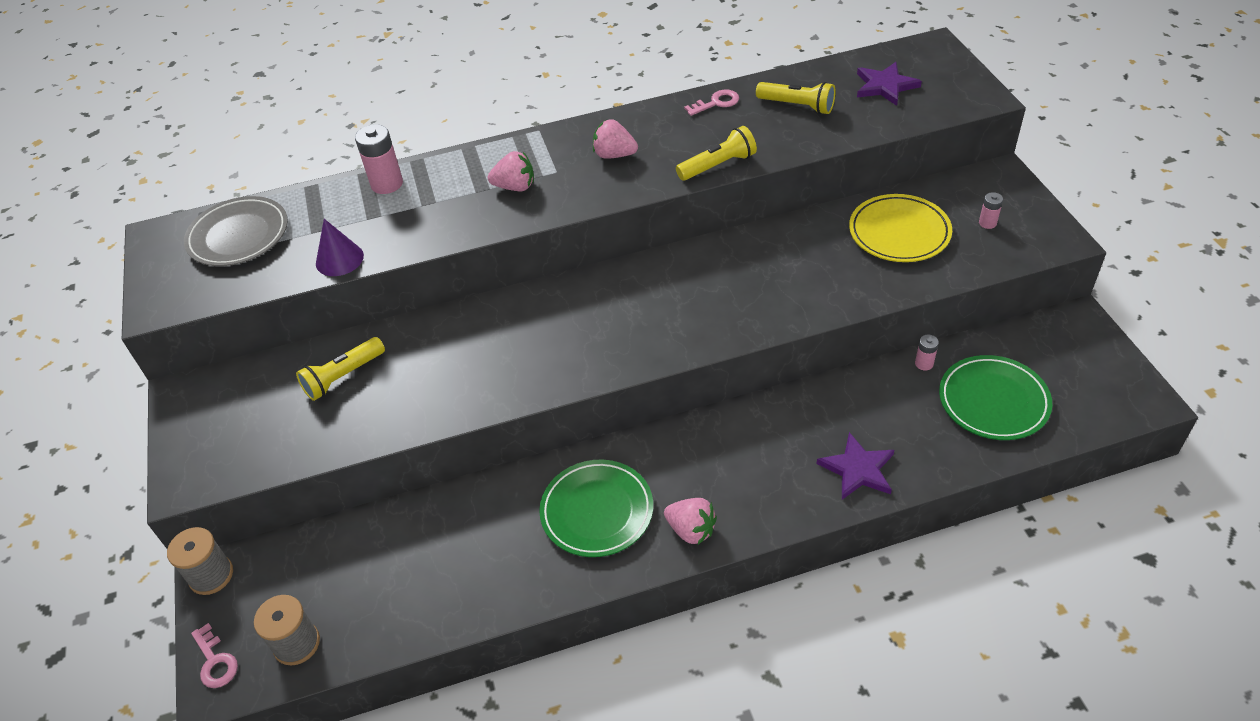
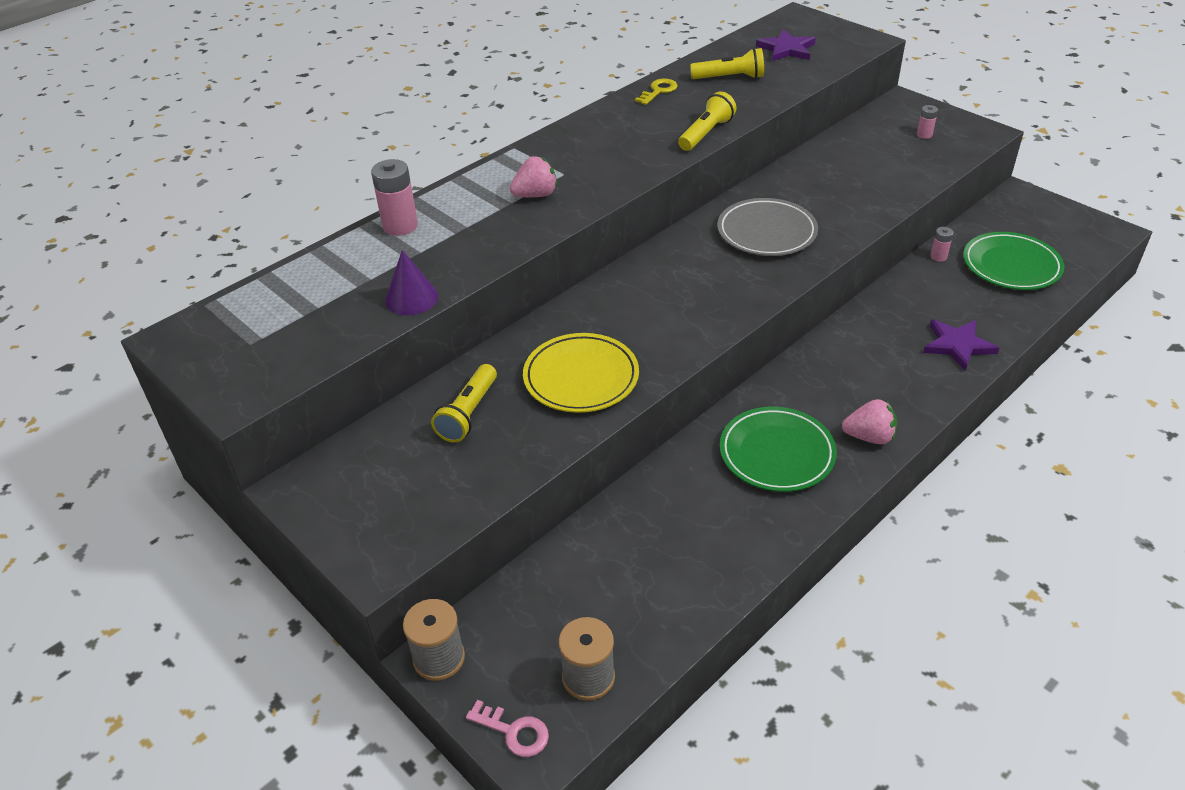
camera: 30 degrees left, 5 degrees down
grey plate [184,196,288,266] -> grey plate moved to [717,198,818,256]
pink strawberry [593,119,638,159] -> none
pink key [684,89,739,116] -> yellow key [635,78,678,105]
yellow plate [849,194,952,262] -> yellow plate moved to [523,333,639,413]

